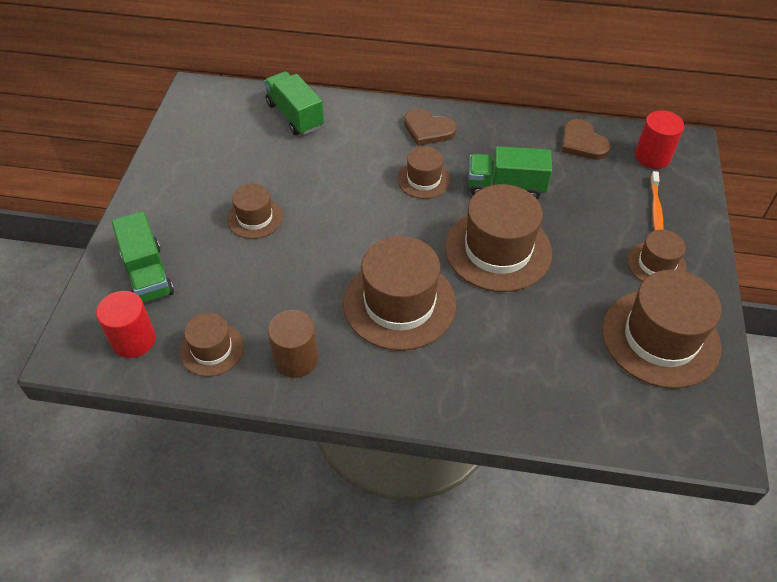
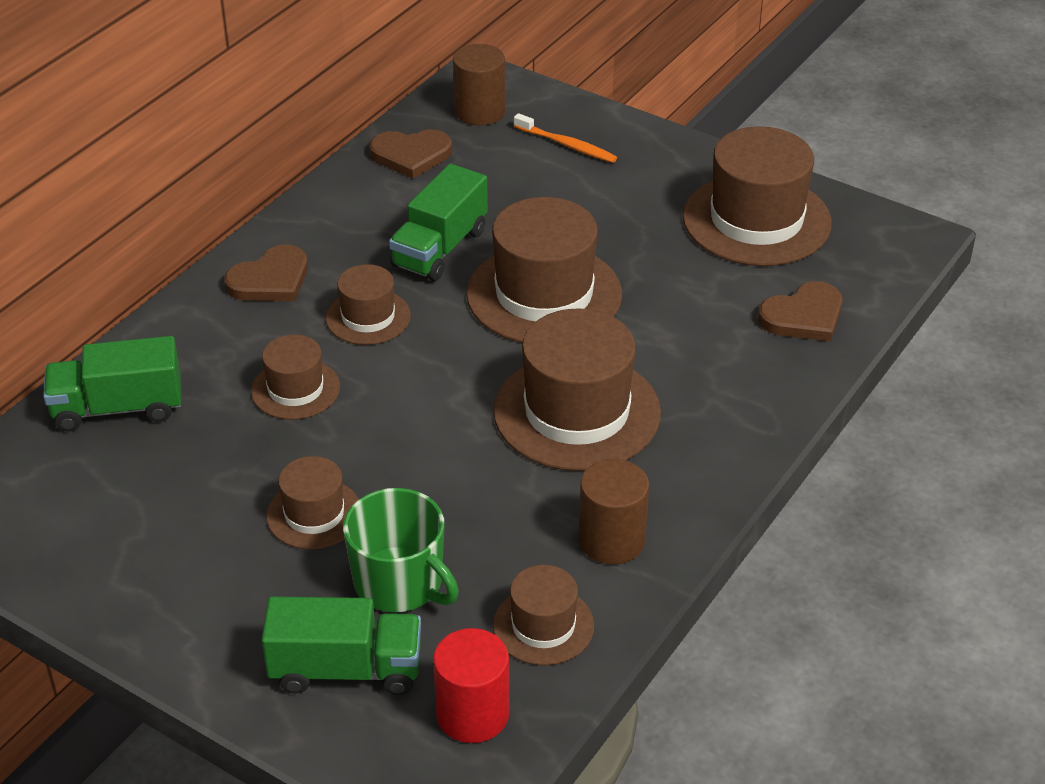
camera: 65 degrees left, 10 degrees down
brown hat [627,230,687,282] -> brown hat moved to [251,335,340,420]
red cylinder [635,110,684,169] -> brown cylinder [453,44,506,125]
none -> green mug [343,488,459,612]
none -> brown heart [758,281,843,341]

